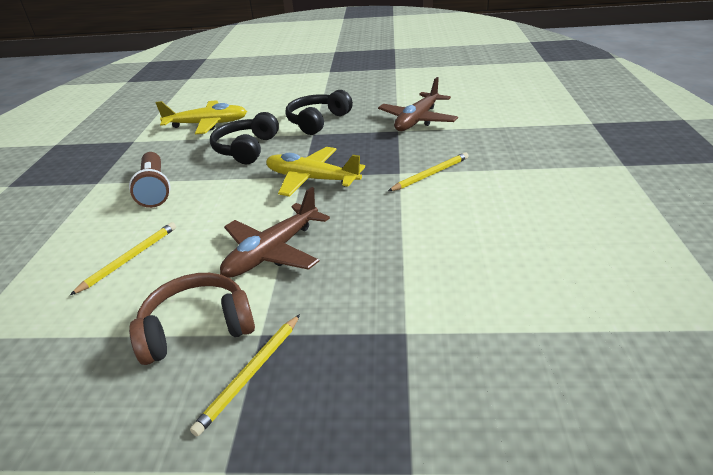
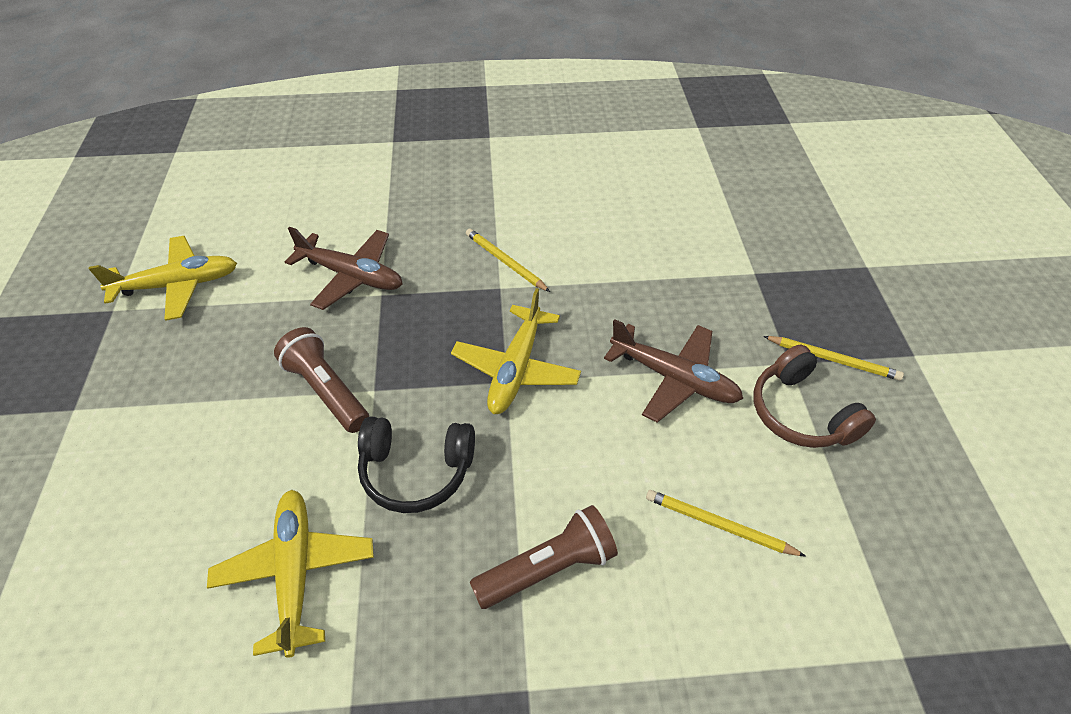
camera: 100 degrees left, 15 degrees up
black headphones [286,90,353,135] -> brown flashlight [274,327,369,433]
none -> yellow plane [89,236,237,321]

